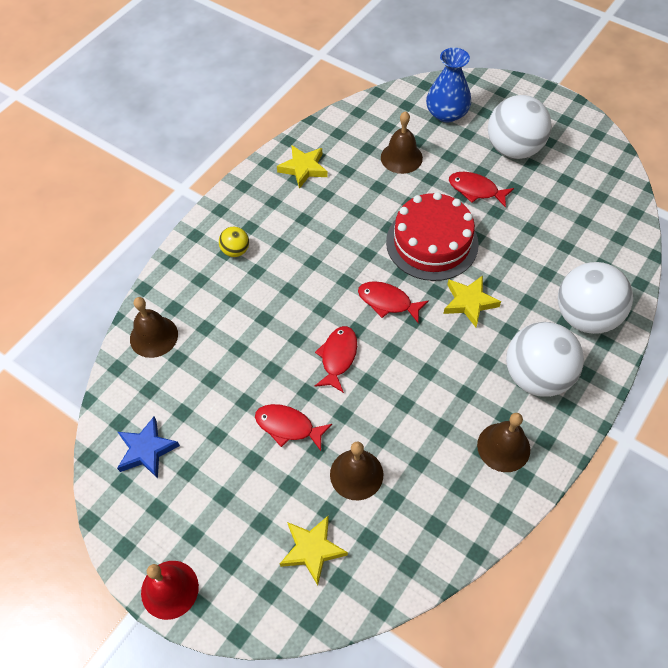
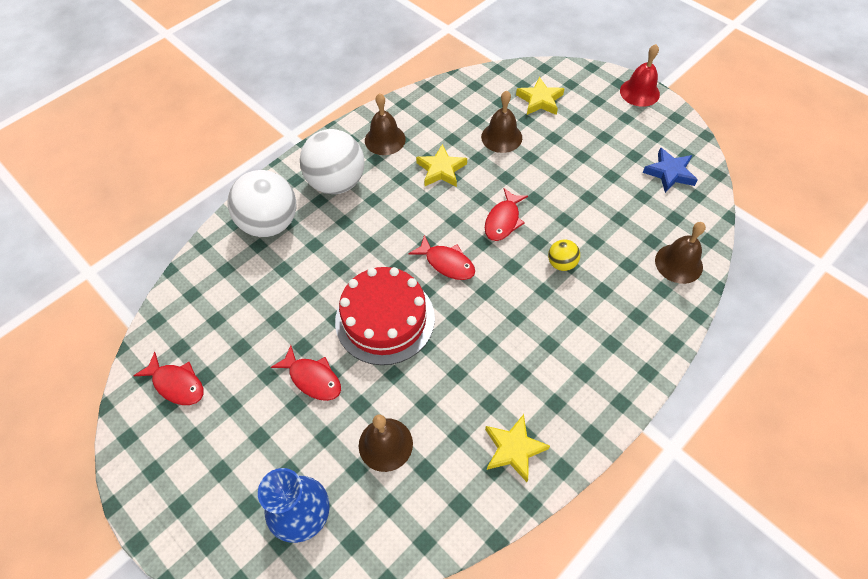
camera: 170 degrees left, 0 degrees up
yellow ball [219,227,249,257] -> yellow ball moved to [548,239,580,271]
red fish [255,404,332,451] -> red fish moved to [133,352,204,405]
yellow star [443,275,501,327] -> yellow star moved to [416,144,467,187]
white ball [488,95,552,159] -> none

